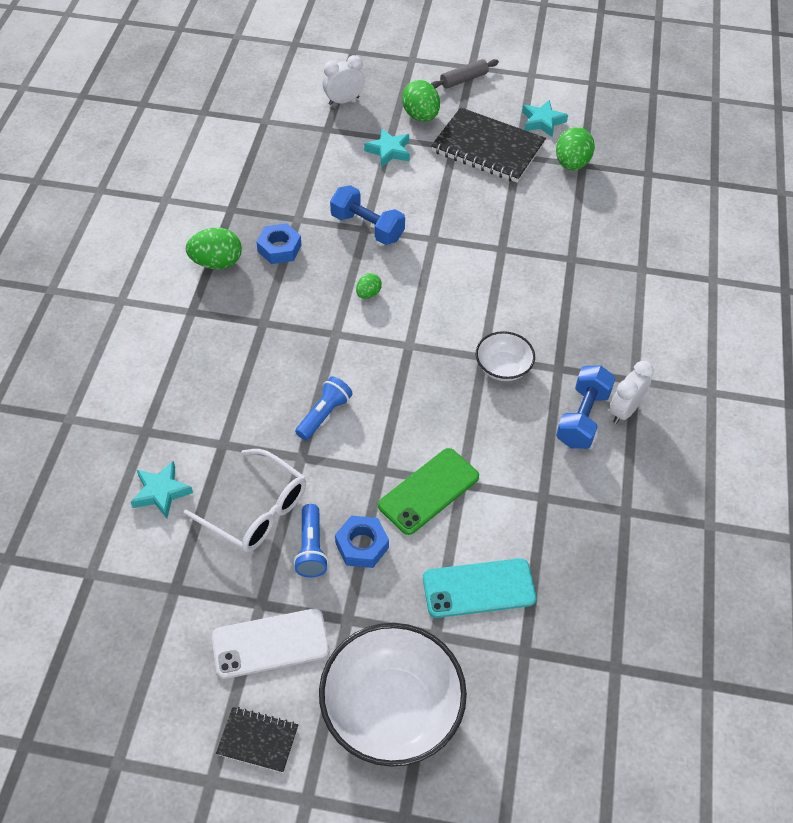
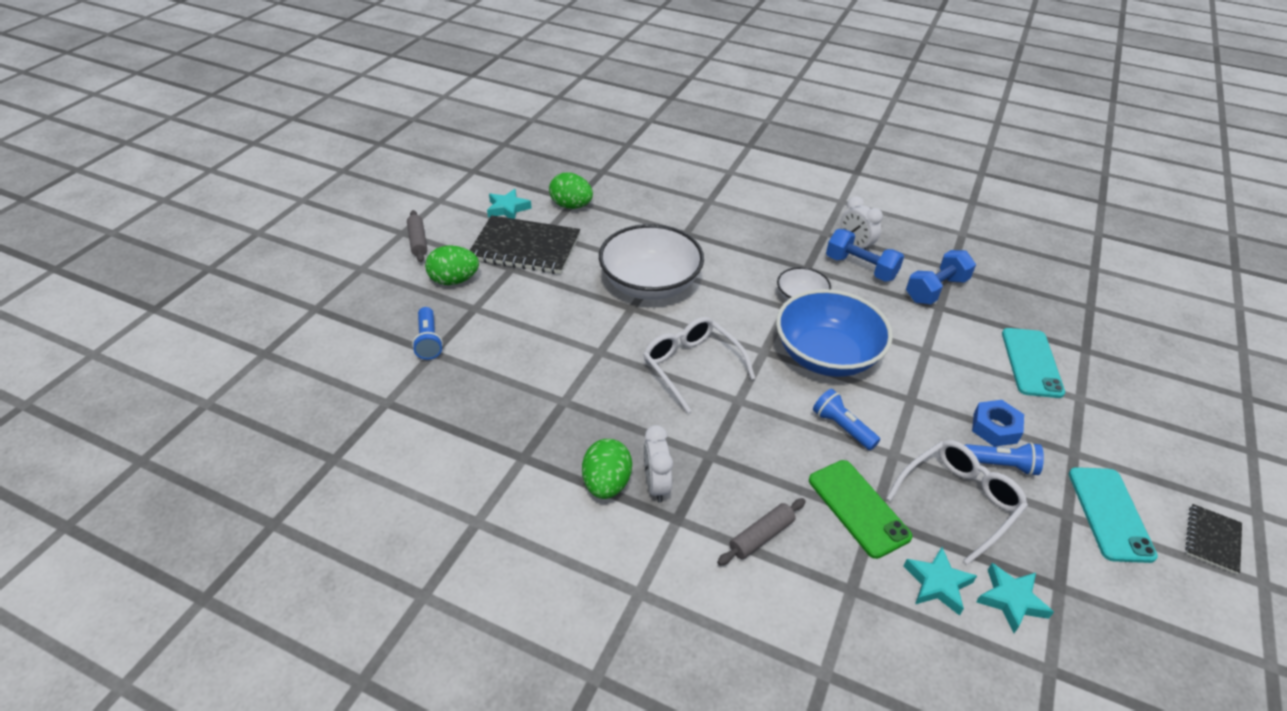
camera: 75 degrees left, 10 degrees down
white phone [212,609,329,679] -> turquoise phone [1069,467,1158,563]
blue nut [256,223,302,264] -> none
white bowl [319,623,467,767] -> white bowl moved to [599,224,704,300]
white clock [323,55,365,105] -> white clock moved to [644,425,673,503]
blue dumbbell [330,185,405,245] -> blue dumbbell moved to [906,250,976,304]
green egg [356,273,382,299] -> white glasses [643,317,755,413]
turquoise star [364,128,410,167] -> turquoise star moved to [976,563,1054,633]
green phone [378,448,479,535] -> green phone moved to [809,460,913,559]
black notebook [431,107,546,183] -> black notebook turned 60 degrees clockwise [470,215,580,274]
none -> blue flashlight [412,307,443,360]
none -> grey rolling pin [717,498,806,565]
none -> blue bowl [776,289,893,377]

